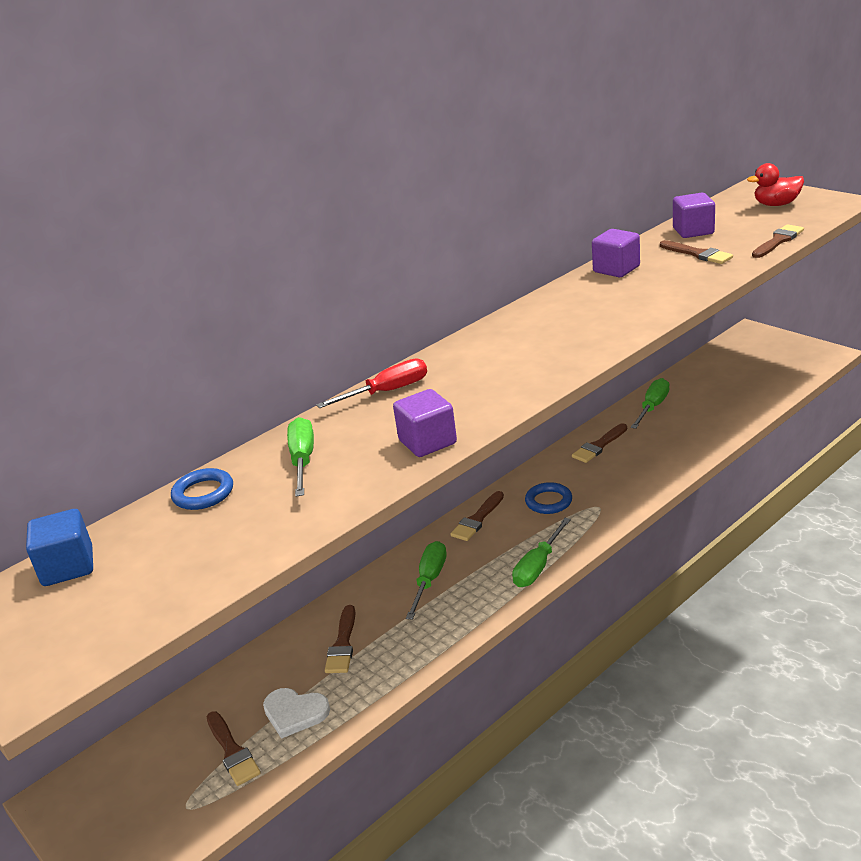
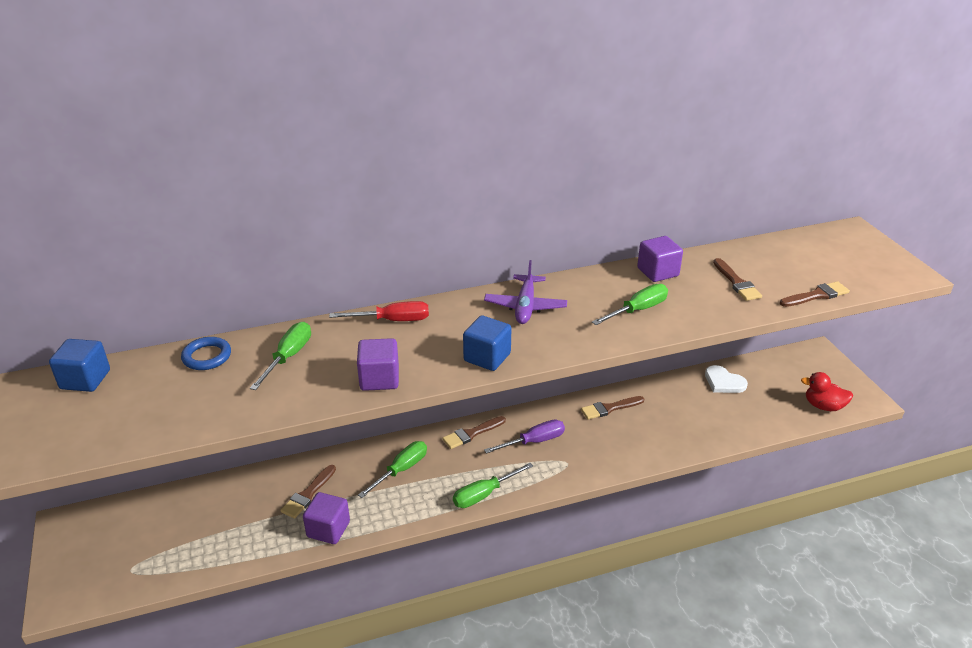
camera: 20 degrees right, 5 degrees up
brown brush [207,711,261,786] -> none
white heart [263,688,330,739] -> white heart moved to [705,365,748,393]
blue ring [525,482,572,514] -> purple screwdriver [484,420,565,454]
green screwdriver [631,378,670,429] -> green screwdriver moved to [592,284,668,325]
purple cube [673,193,715,238] -> purple cube moved to [303,492,350,544]
red duck [747,163,804,206] -> red duck moved to [801,372,853,411]
none -> blue cube [463,316,511,371]
none -> purple plane [484,260,567,324]

